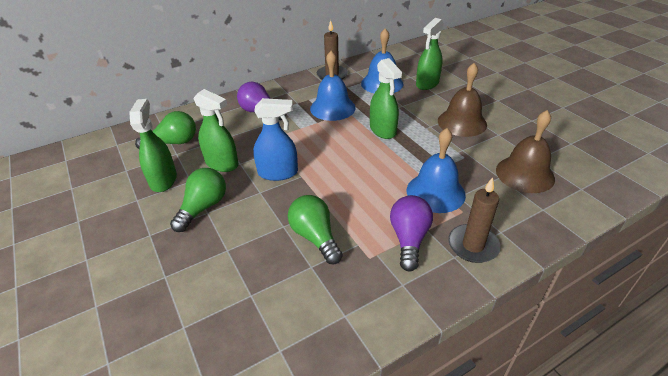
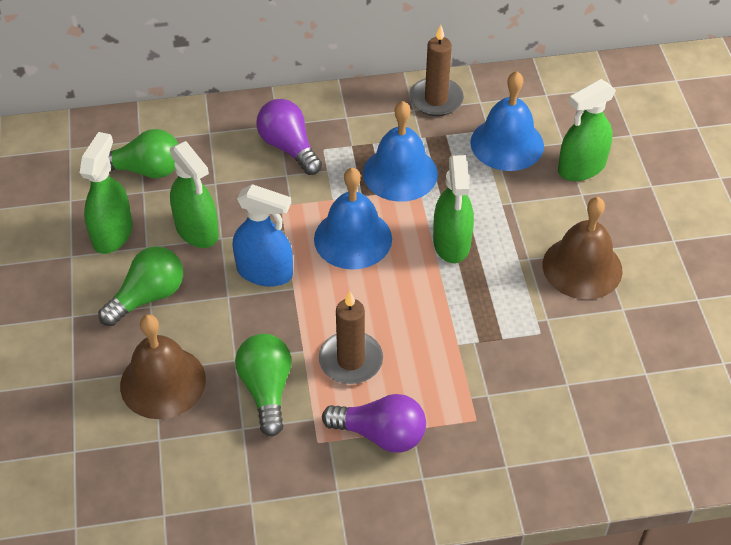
camera: 20 degrees right, 10 degrees up
purple light bulb [390,195,433,271] -> purple light bulb turned 75 degrees clockwise [322,394,426,453]
blue bell [406,128,466,213] -> blue bell moved to [314,167,392,270]
brown candle [448,177,501,263] -> brown candle moved to [319,291,383,384]
brown bell [496,110,555,193] -> brown bell moved to [120,315,206,419]

